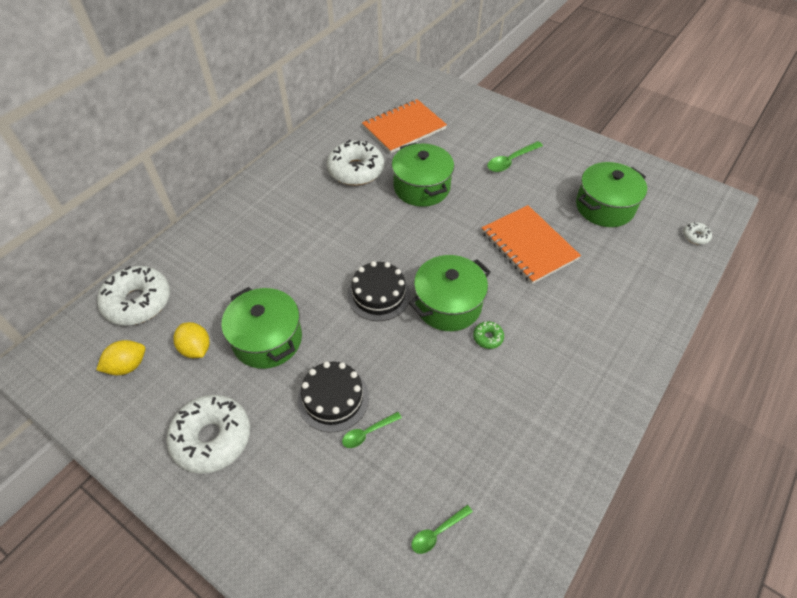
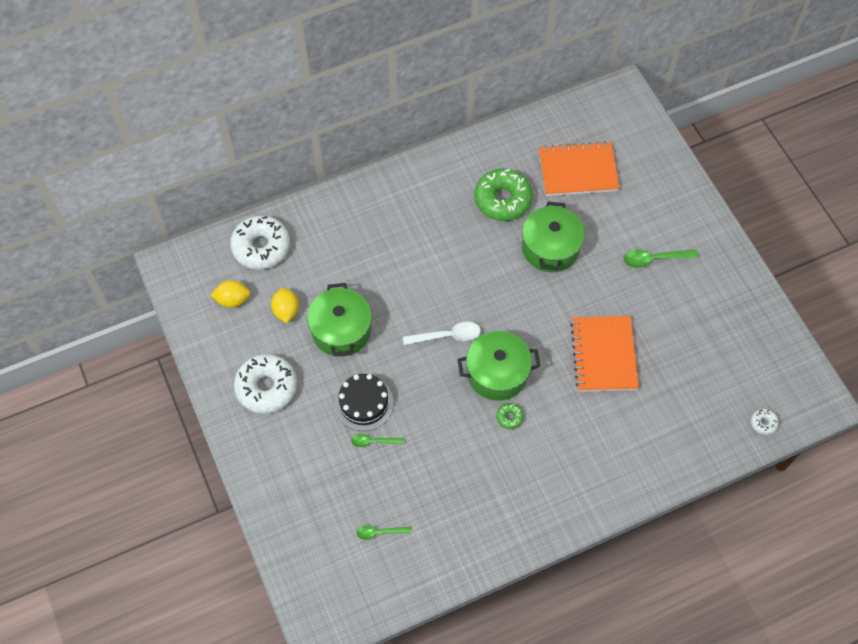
camera: 30 degrees right, 10 degrees up
white donut [327,140,384,186] -> green donut [474,168,533,221]
black cake [347,261,411,321] -> white spoon [403,322,481,345]
green pot [576,162,647,227] -> none

